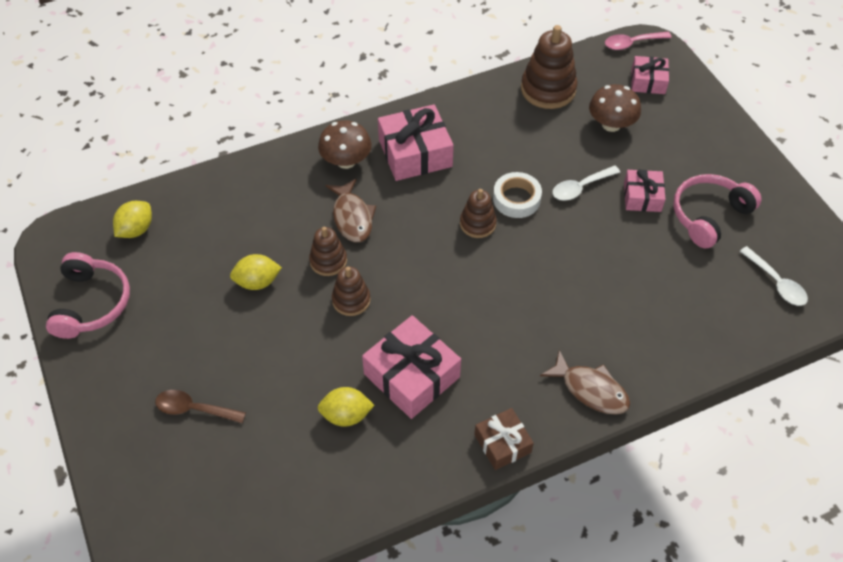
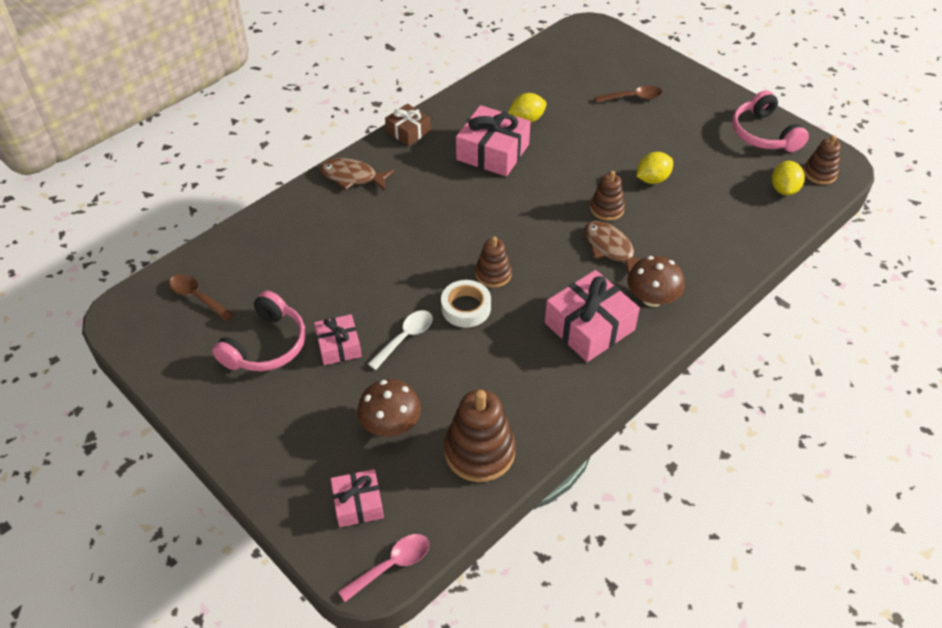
camera: 160 degrees right, 5 degrees down
brown stacking toy [332,266,371,316] -> brown stacking toy moved to [804,135,841,184]
white spoon [739,246,808,306] -> brown spoon [169,274,234,321]

